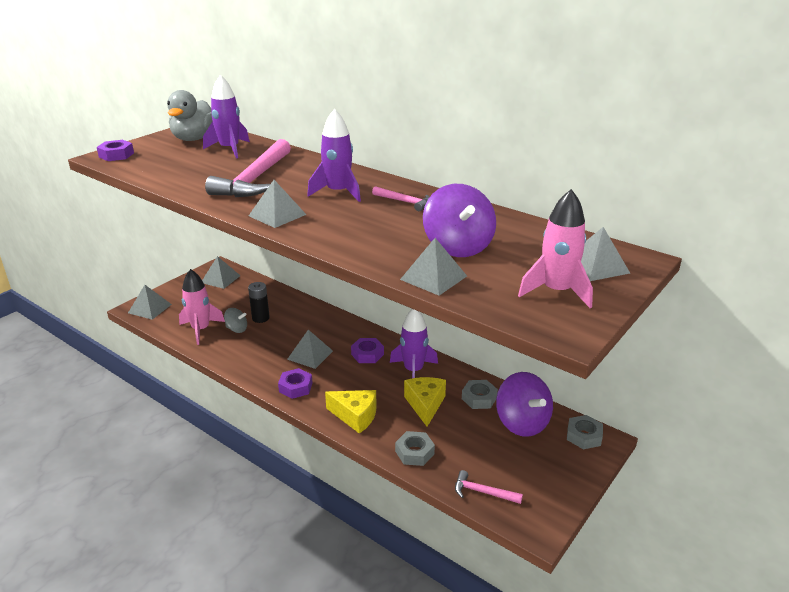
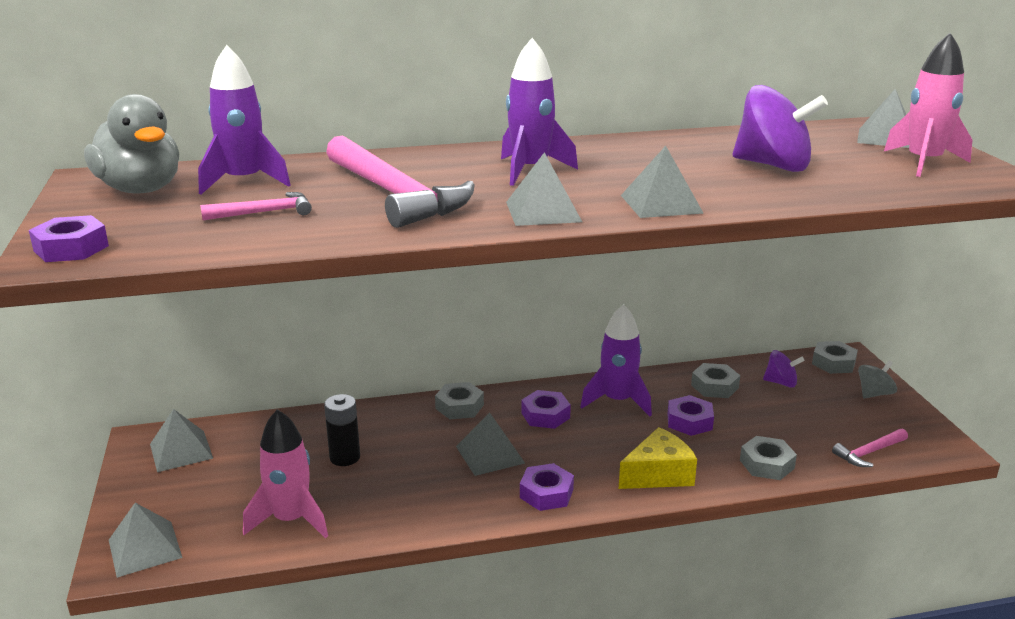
camera: 50 degrees left, 5 degrees down
grey spinning top [224,308,247,333] -> grey spinning top moved to [858,361,897,398]
pink hammer [372,186,430,211] -> pink hammer moved to [200,192,312,220]
grey pyramid [400,238,467,295] -> grey pyramid moved to [621,146,704,218]
yellow cheese [404,377,446,427] -> purple nut [667,395,714,436]
purple spinning top [496,372,553,437] -> purple spinning top [763,350,805,388], size x0.53
none -> grey nut [435,382,484,419]

